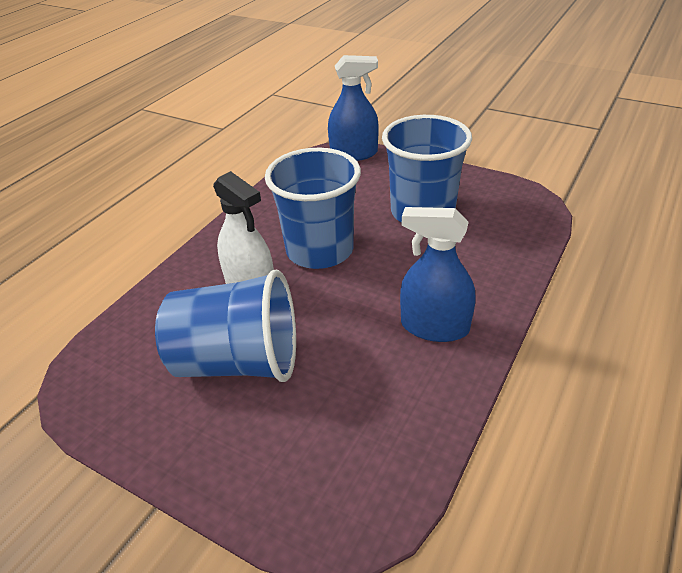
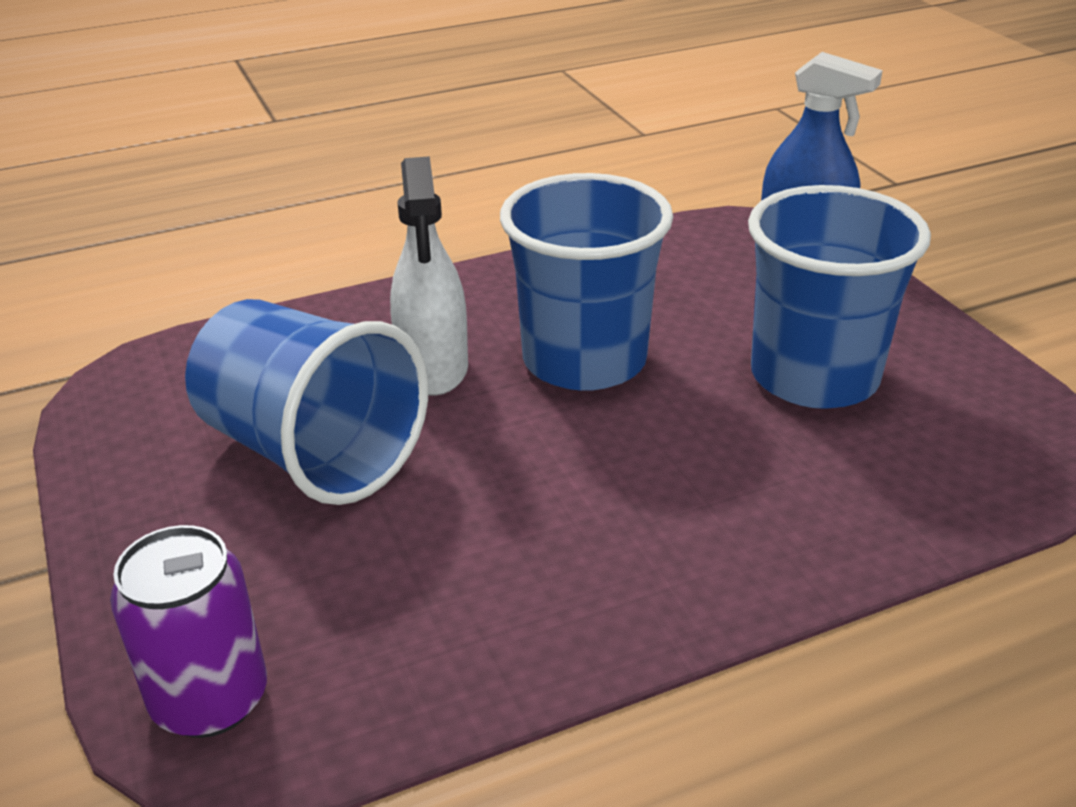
camera: 35 degrees right, 5 degrees down
blue spray bottle [400,207,475,342] -> none
none -> purple can [110,525,267,738]

